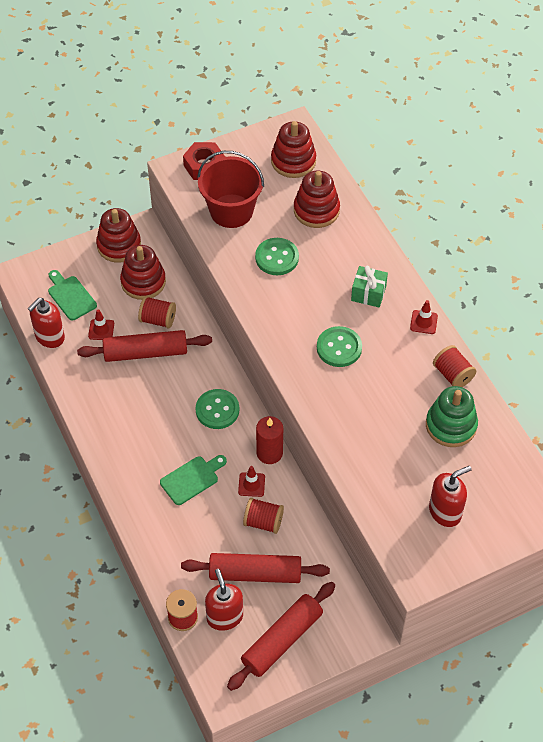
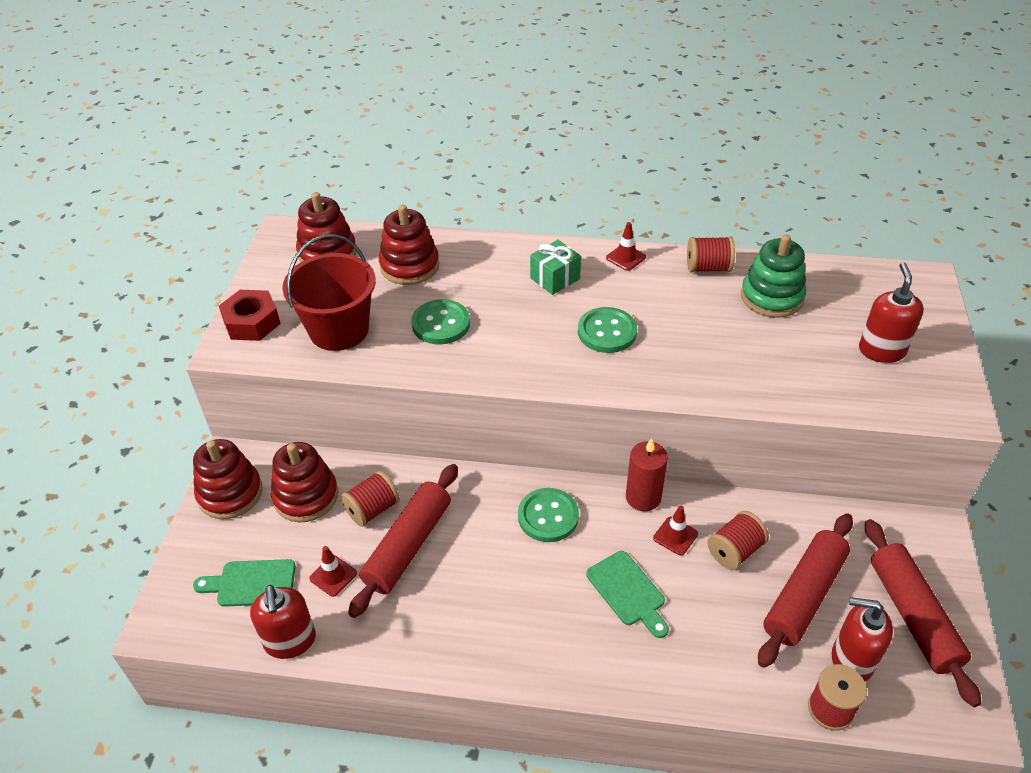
camera: 55 degrees left, 10 degrees down
green cutting board [160,455,227,505] -> green cutting board turned 150 degrees clockwise [586,551,669,638]

